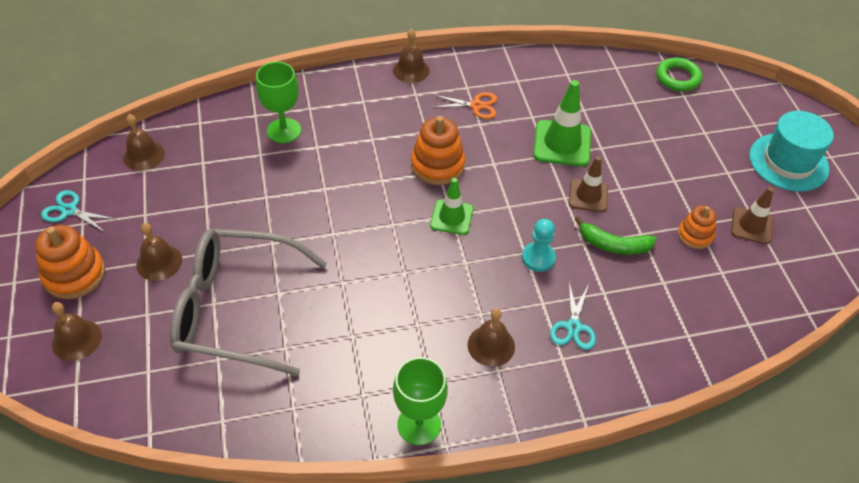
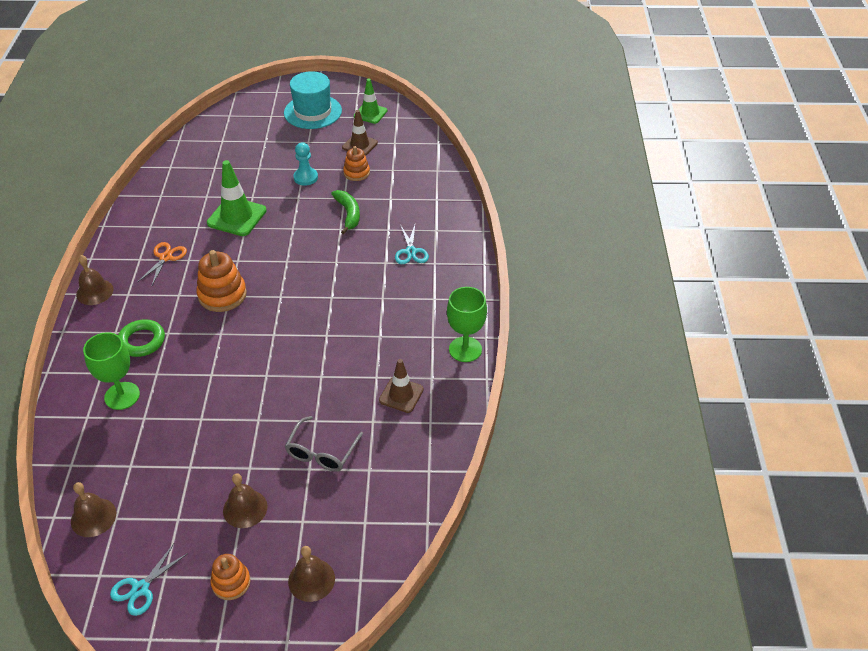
camera: 75 degrees left, 5 degrees down
orange stacking toy [35,225,105,299] -> orange stacking toy [210,554,251,600], size x0.62
grey glasses [170,229,327,376] -> grey glasses [285,416,363,472], size x0.50
green traffic cone [430,178,473,235] -> green traffic cone moved to [354,79,387,124]
brown bell [467,309,515,367] -> none
turquoise pawn [522,219,556,272] -> turquoise pawn moved to [293,142,318,186]
turquoise scissors [550,283,596,350] -> turquoise scissors turned 60 degrees clockwise [395,224,429,264]
brown traffic cone [569,156,608,212] -> brown traffic cone moved to [379,359,424,413]
green banana [575,217,657,255] -> green banana turned 45 degrees counterclockwise [331,190,360,234]
green ring [656,57,702,91] -> green ring moved to [118,319,165,357]

